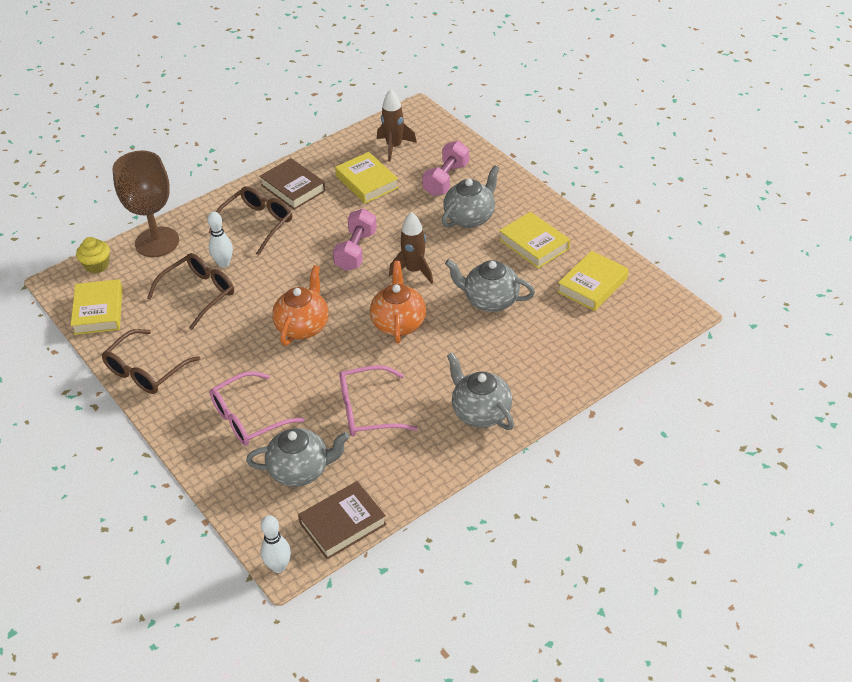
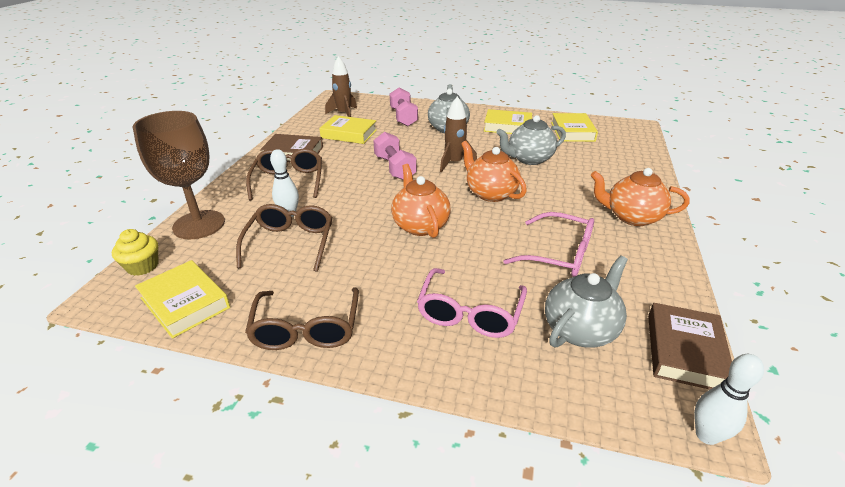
camera: 40 degrees left, 10 degrees down
pink glasses [339,365,418,437] -> pink glasses turned 105 degrees counterclockwise [503,212,594,277]
grey teapot [447,352,514,430] -> orange teapot [591,168,690,226]

